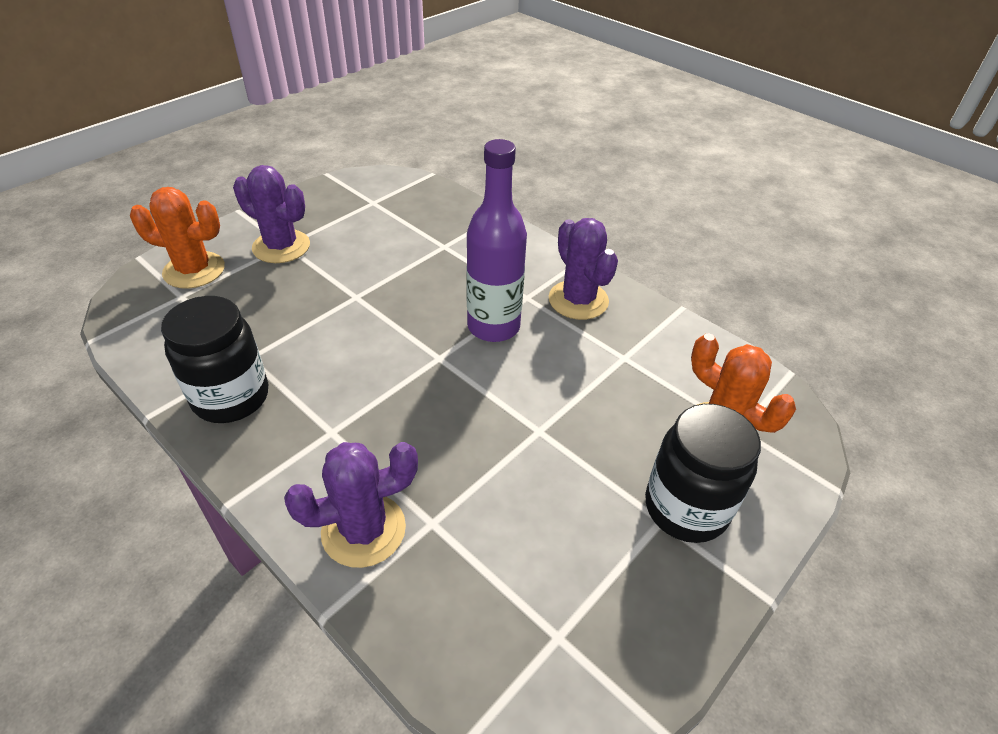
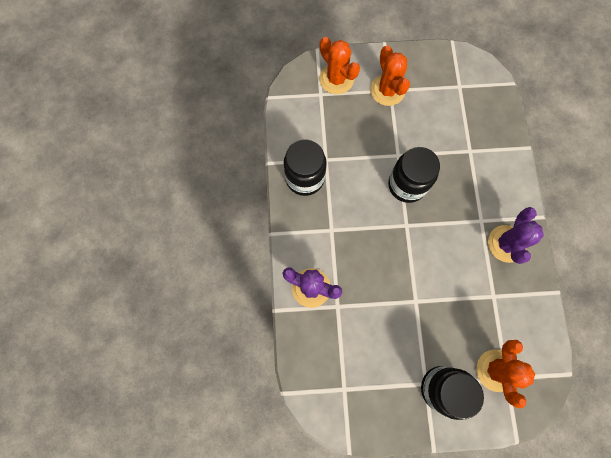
camera: 45 degrees right, 30 degrees up
purple cactus [233,165,310,263] -> orange cactus [370,45,410,106]
purple bottle [466,139,527,342] -> none
none -> black jar [388,147,440,203]

